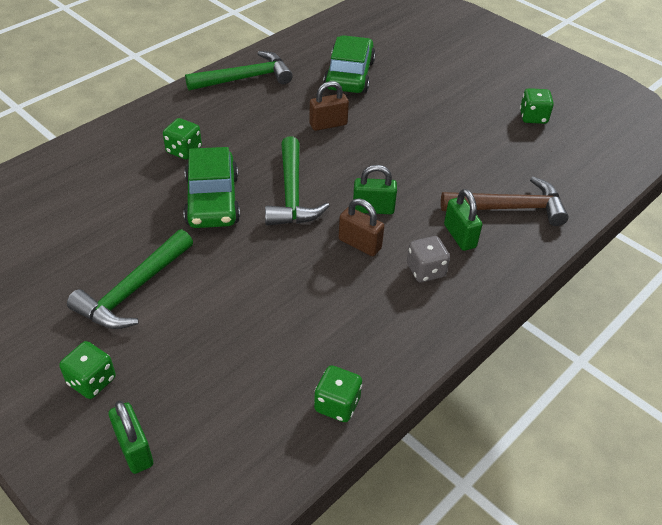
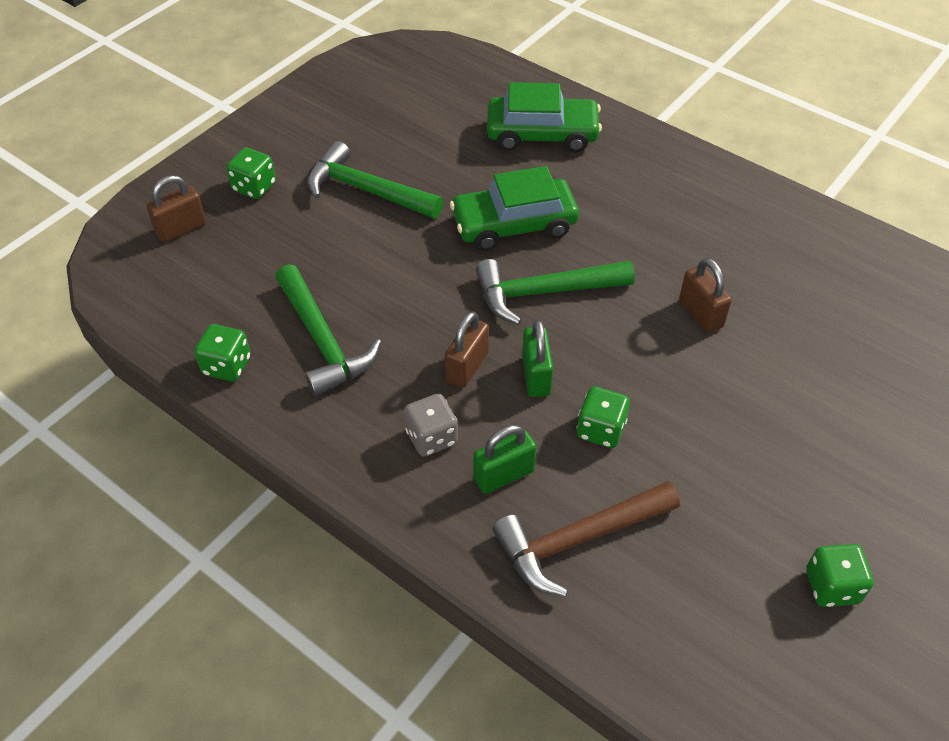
camera: 85 degrees right, 5 degrees up
green padlock [109,401,153,474] -> brown padlock [146,175,206,242]
green dice [163,118,202,159] -> green dice moved to [577,386,630,448]
green hammer [185,51,293,91] -> green hammer moved to [275,264,381,396]
green car [323,35,376,93] -> green car moved to [487,82,602,152]
brown hammer [441,177,569,226] -> brown hammer turned 75 degrees clockwise [492,481,680,597]

